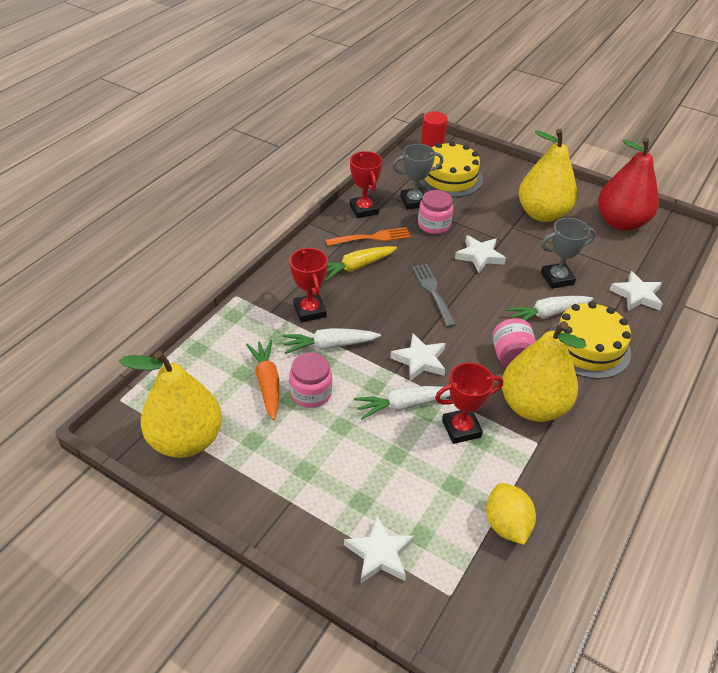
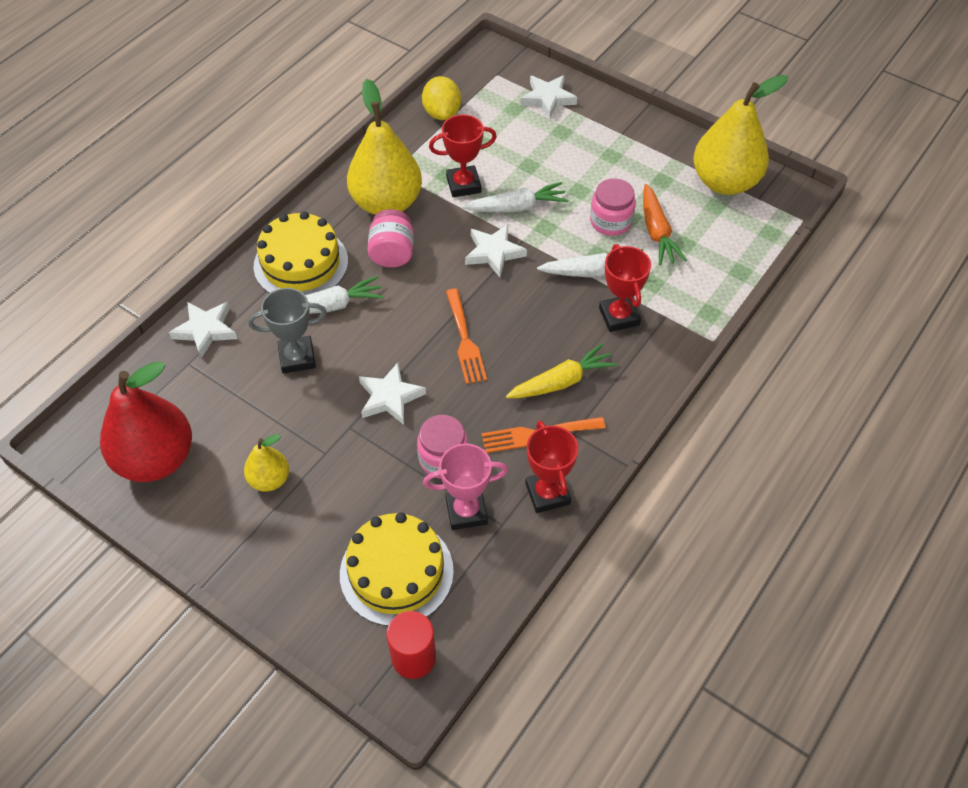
camera: 175 degrees left, 10 degrees up
grey trophy [392,144,443,210] -> pink trophy [423,443,508,530]
grey fork [412,264,456,327] -> orange fork [446,289,487,384]
yellow pear [518,129,577,222] -> yellow pear [244,434,289,491], size x0.51

